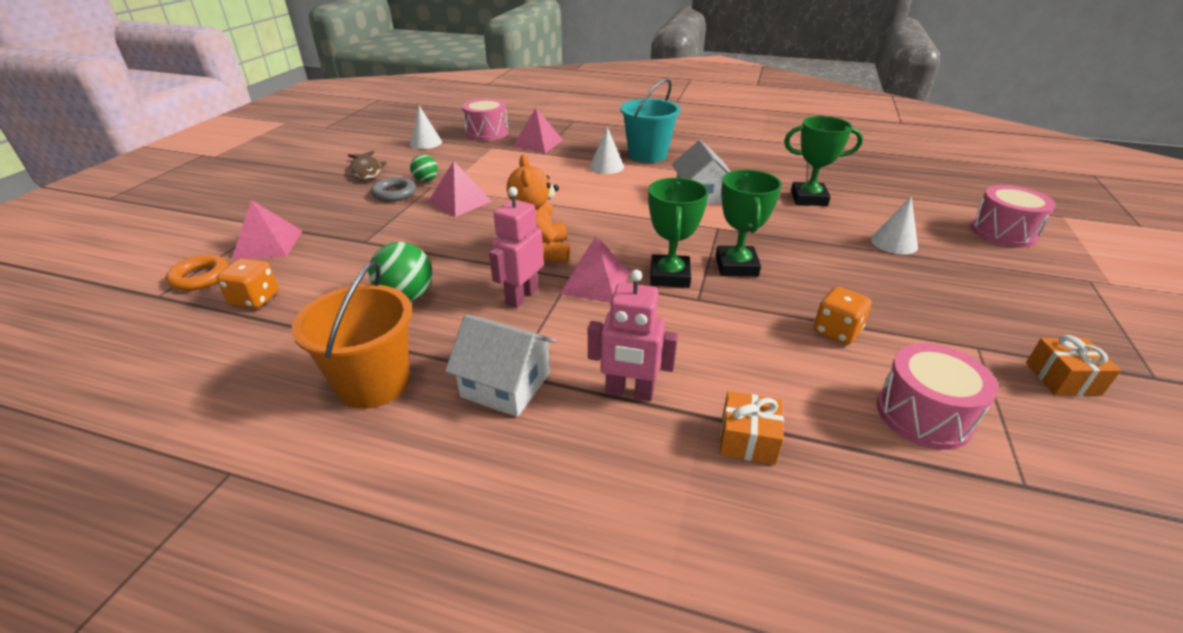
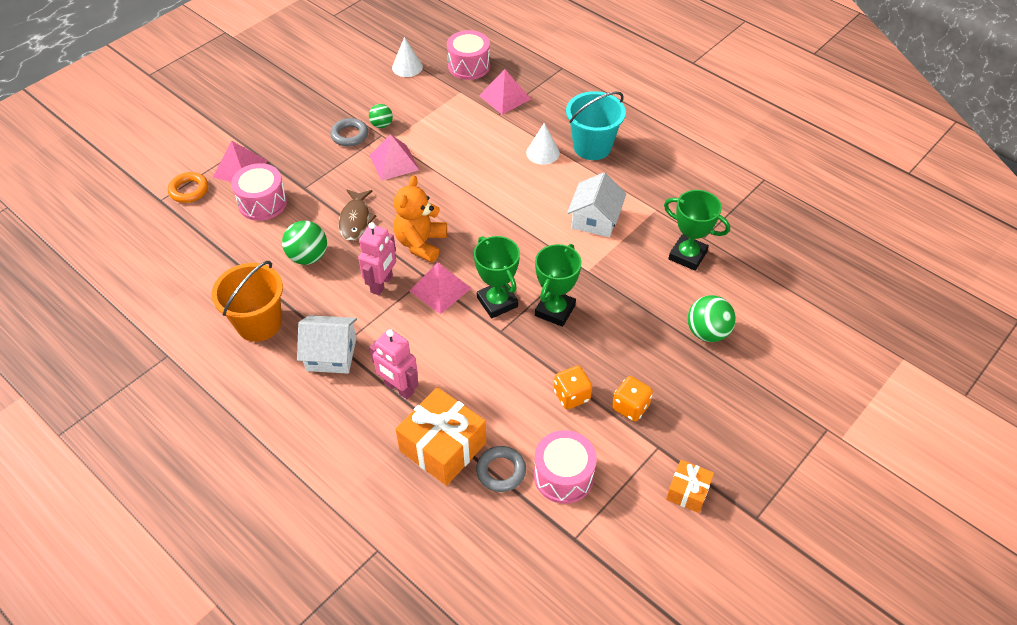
camera: 25 degrees right, 15 degrees up
orange dice [217,259,278,308] -> orange dice moved to [612,376,653,422]
brown fish [348,151,387,180] -> brown fish moved to [338,190,377,241]
white house [445,314,556,417] -> white house turned 45 degrees counterclockwise [297,315,357,374]
pink robot [489,187,544,308] -> pink robot turned 150 degrees clockwise [358,222,396,295]
green trophy [648,178,709,288] -> green trophy turned 60 degrees counterclockwise [474,236,520,318]
orange gift [720,391,784,465] -> orange gift [396,387,486,486], size x1.83
white cone [871,197,918,254] -> green ball [687,295,736,342]
pink drum [970,185,1056,248] -> pink drum moved to [231,163,287,221]
none -> grey ring [476,446,526,492]

